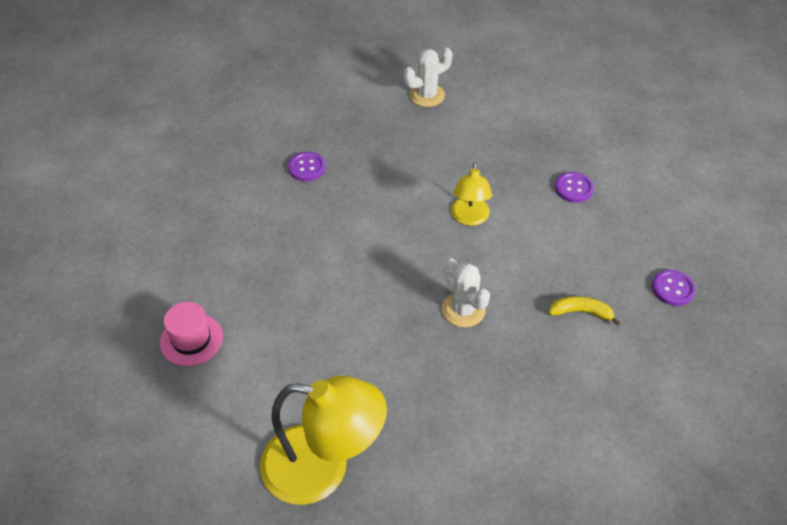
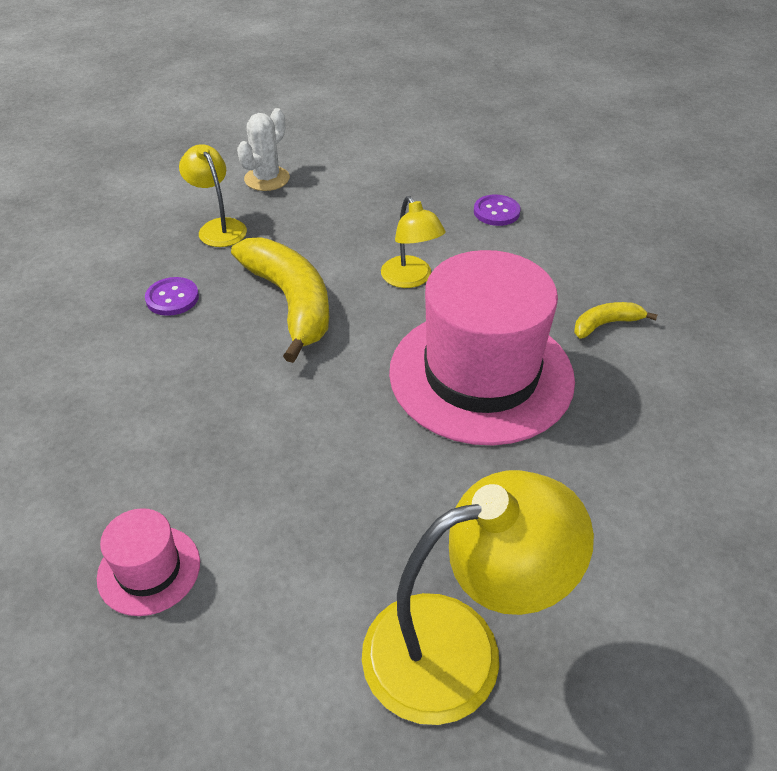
camera: 30 degrees left, 5 degrees down
white cactus [442,259,490,327] -> pink hat [389,250,575,445]
purple button [652,269,696,306] -> none
none -> yellow lamp [179,144,247,247]
none -> yellow banana [231,237,329,363]

